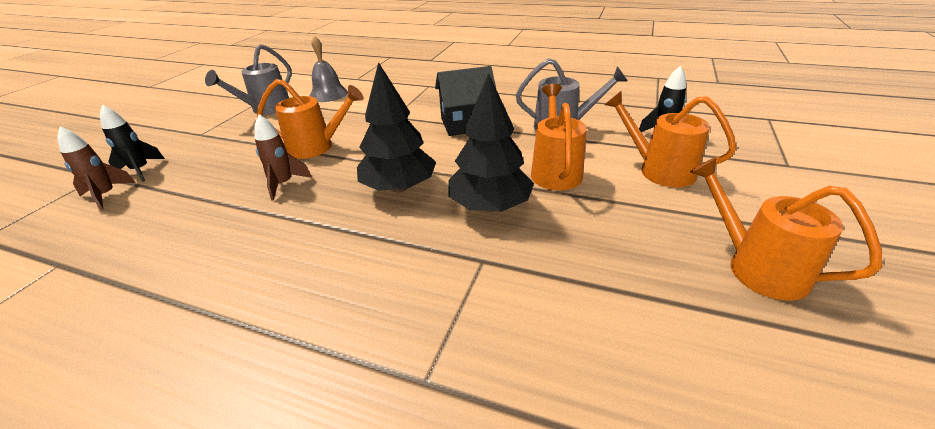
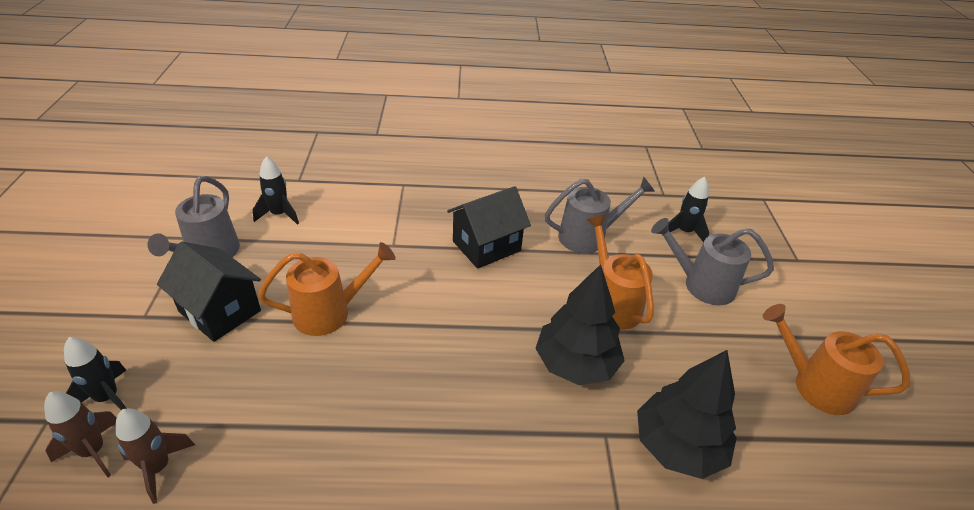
camera: 25 degrees left, 5 degrees up
brown rocket [254,114,312,201] -> brown rocket moved to [116,408,195,504]
grey bell [310,36,348,102] -> black rocket [253,156,299,225]
black tree [357,62,436,193] -> black tree moved to [637,350,737,479]
orange watering can [604,90,737,187] -> grey watering can [651,218,774,305]
none -> black house [157,241,261,342]

